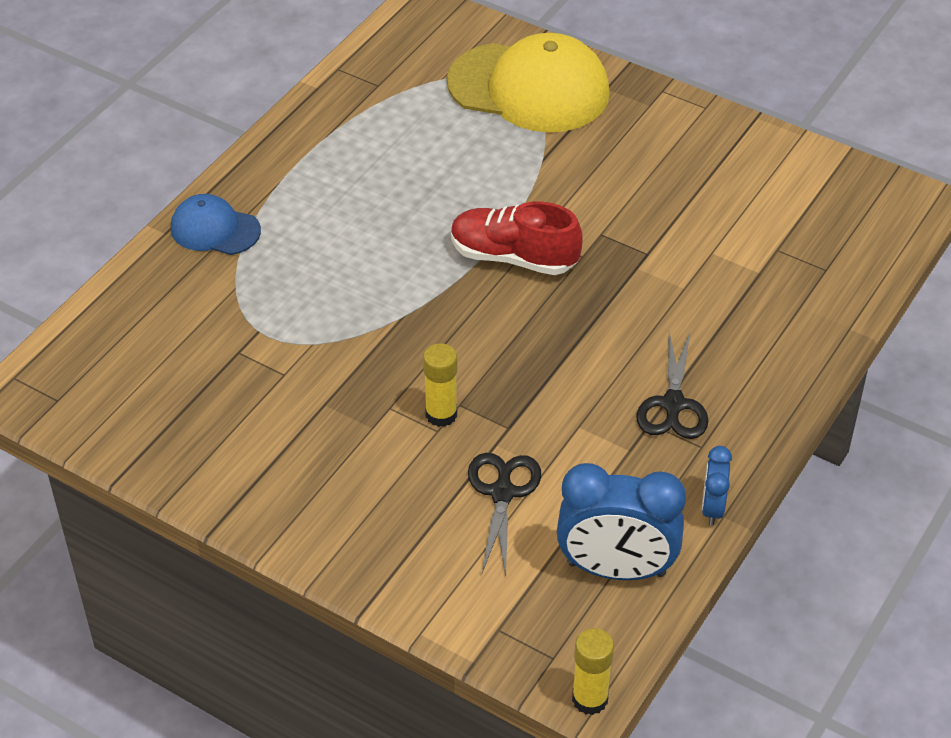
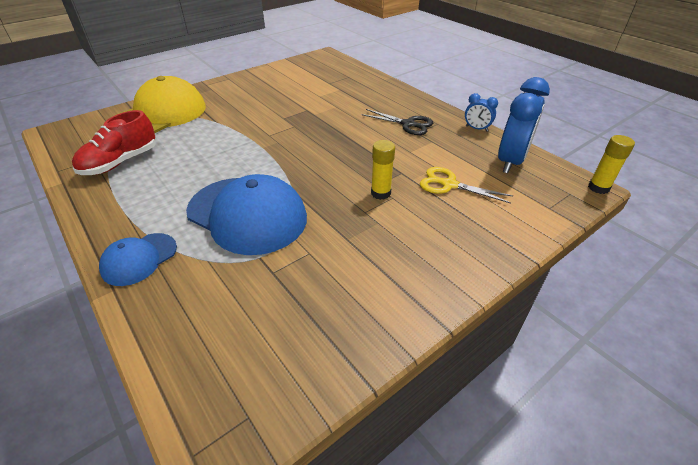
camera: 70 degrees left, 5 degrees down
red shoe [451,201,583,275] -> red shoe moved to [72,110,156,175]
black scissors [468,453,541,576] -> yellow scissors [420,167,513,204]
none -> blue cap [186,174,307,255]

